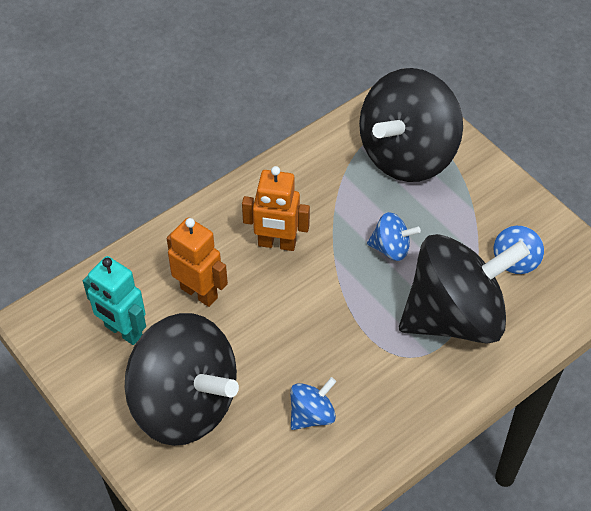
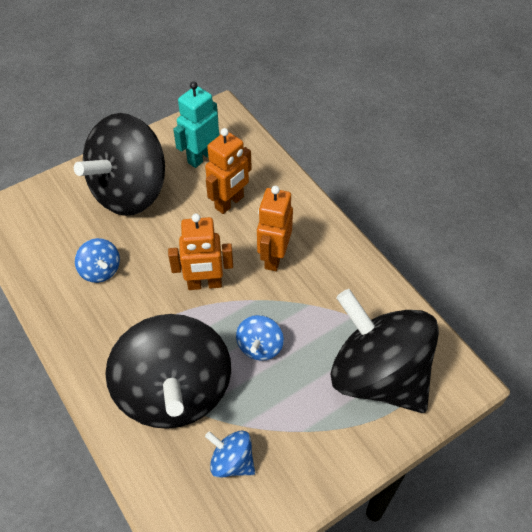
camera: 95 degrees right, 0 degrees up
none -> orange robot [168,213,233,290]

